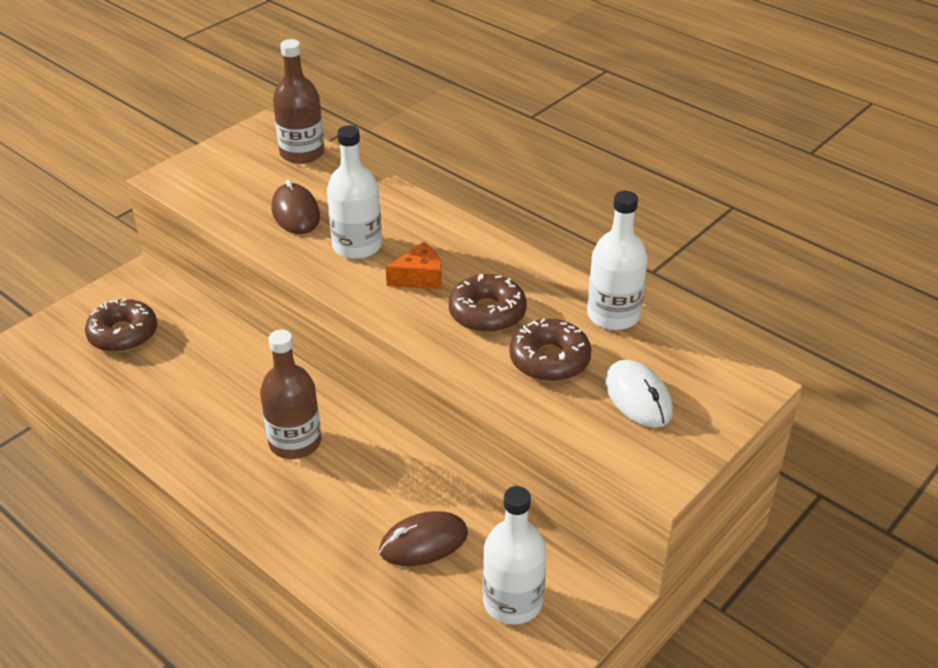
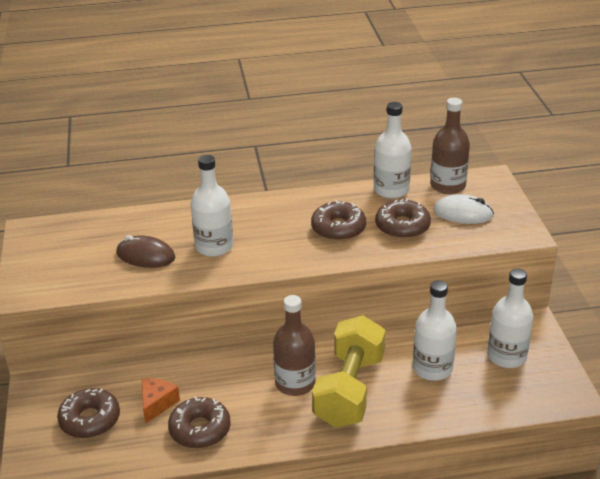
camera: 50 degrees left, 5 degrees down
brown bottle [273,39,324,164] -> brown bottle moved to [430,98,470,194]
brown mouse [379,511,468,566] -> white bottle [413,280,457,381]
orange cheese [386,242,442,289] -> orange cheese moved to [141,378,180,424]
none -> brown donut [168,397,231,449]
none -> yellow dumbbell [312,315,385,428]

